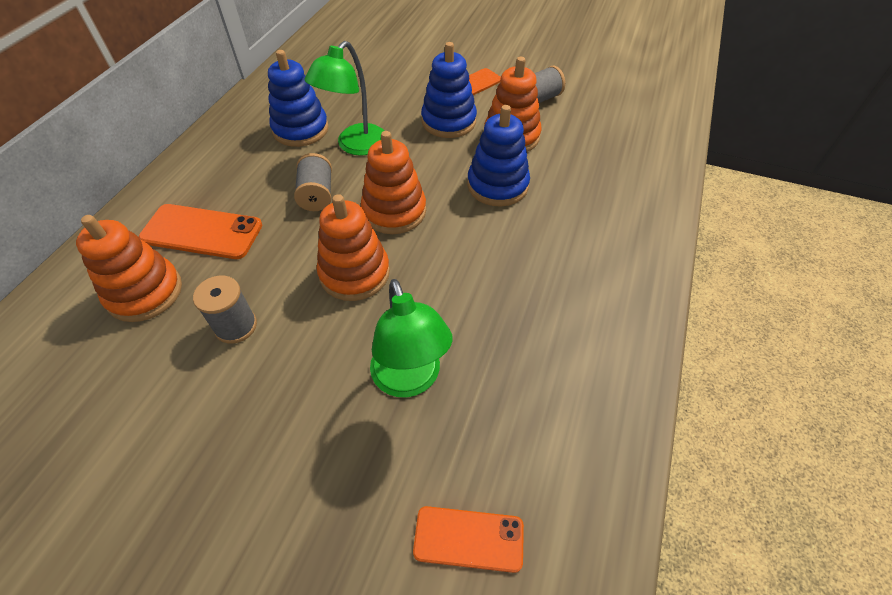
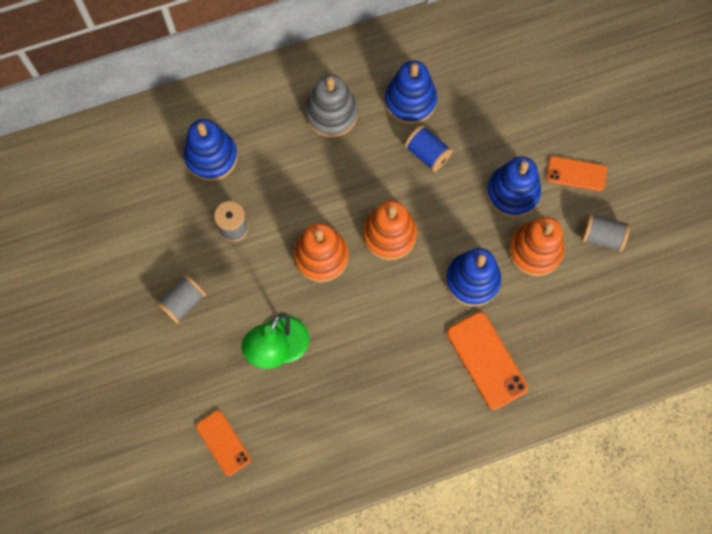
camera: 50 degrees right, 20 degrees up
orange stacking toy [76,215,182,322] -> blue stacking toy [184,119,238,181]
orange phone [138,204,262,259] -> orange phone moved to [447,312,528,410]
grey spool [294,153,332,211] -> grey spool moved to [156,274,206,324]
green lamp [304,41,384,156] -> blue spool [404,125,453,172]
none -> grey stacking toy [305,74,358,138]

